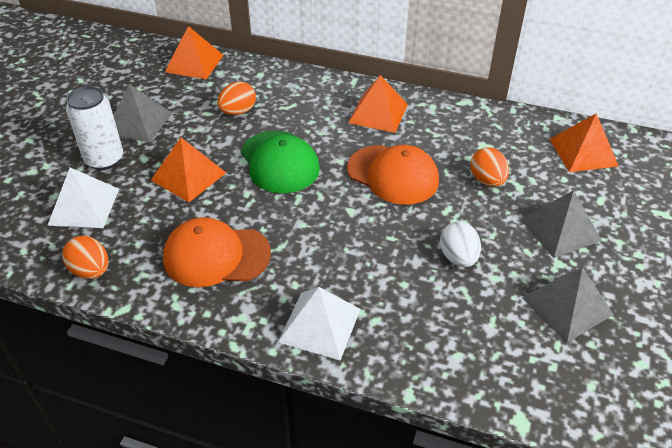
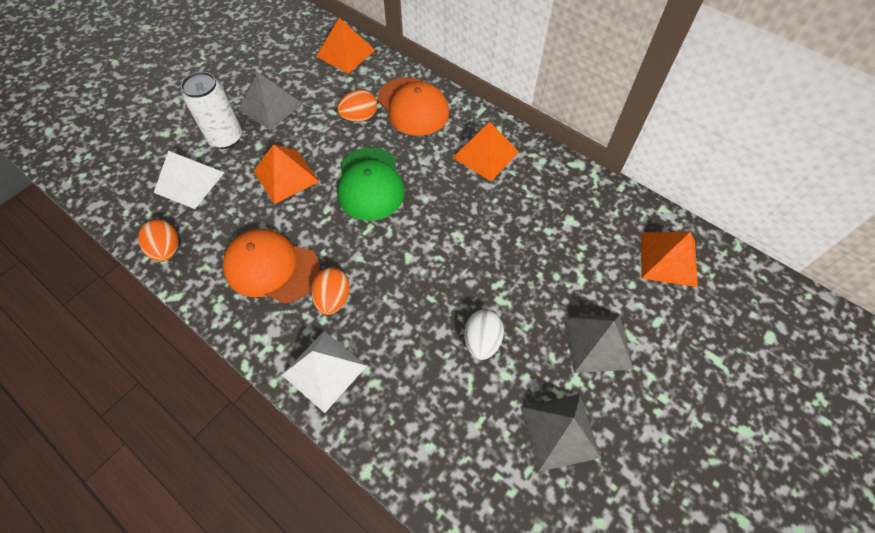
camera: 20 degrees right, 15 degrees up
orange cap [347,145,439,205] -> orange cap moved to [377,77,449,136]
orange egg [470,147,509,187] -> orange egg moved to [311,267,350,315]

